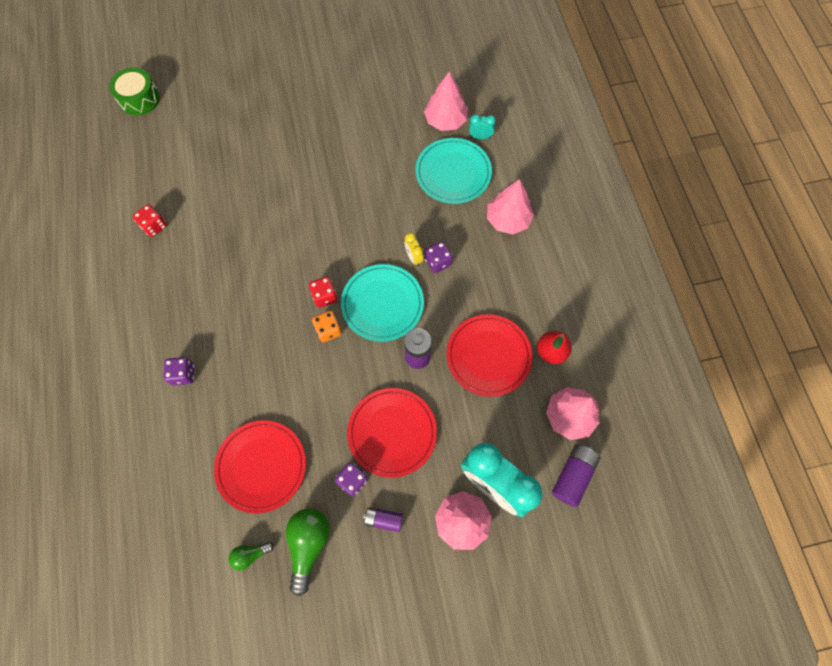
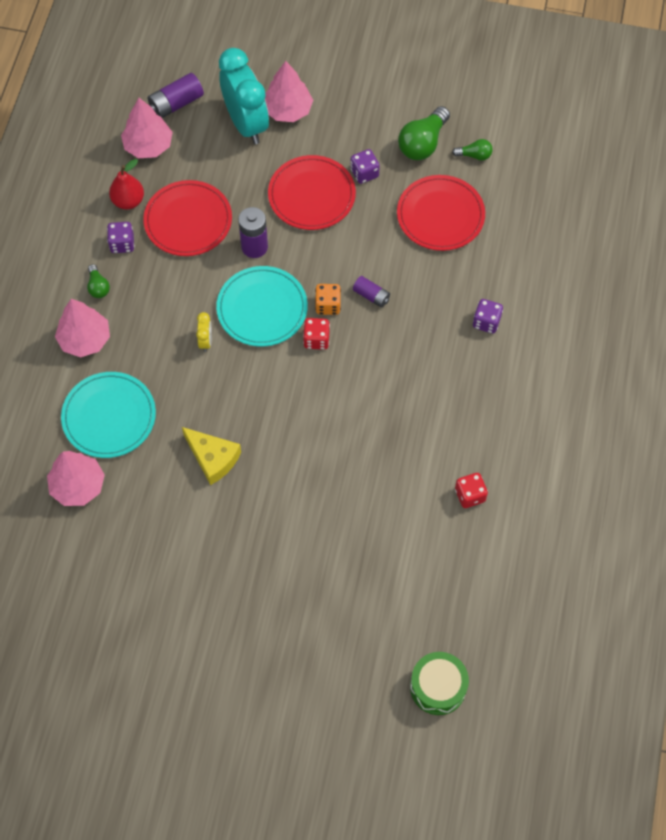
camera: 155 degrees left, 5 degrees down
purple battery [363,507,403,532] -> purple battery moved to [353,276,390,308]
purple dice [425,241,453,273] -> purple dice moved to [107,222,134,253]
turquoise clock [469,114,496,139] -> none
none -> green light bulb [87,264,110,298]
none -> yellow cheese [182,427,241,485]

